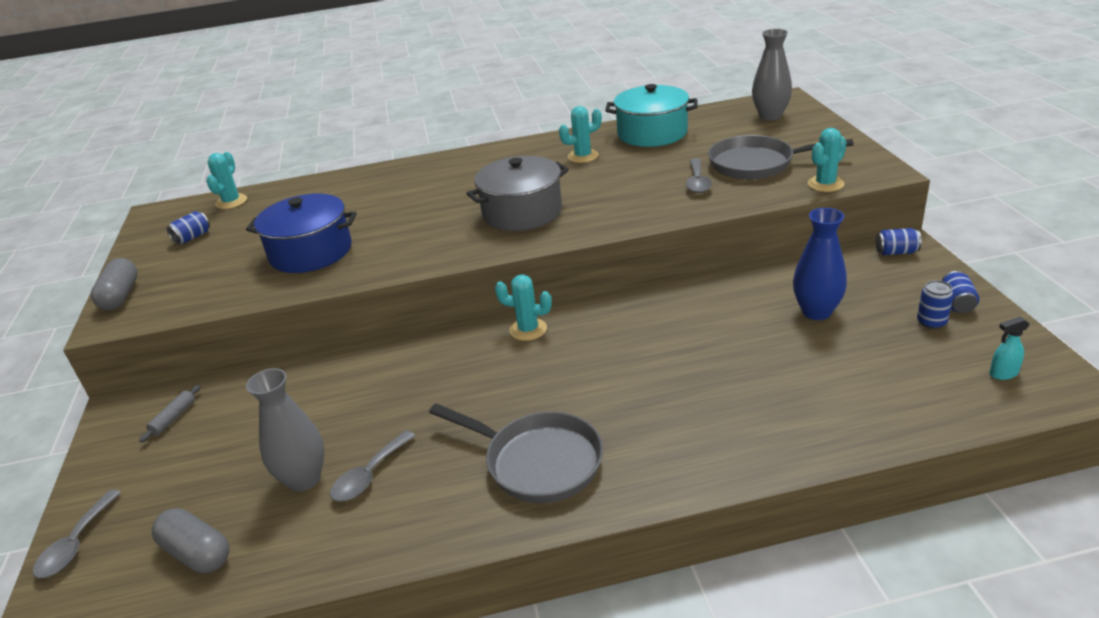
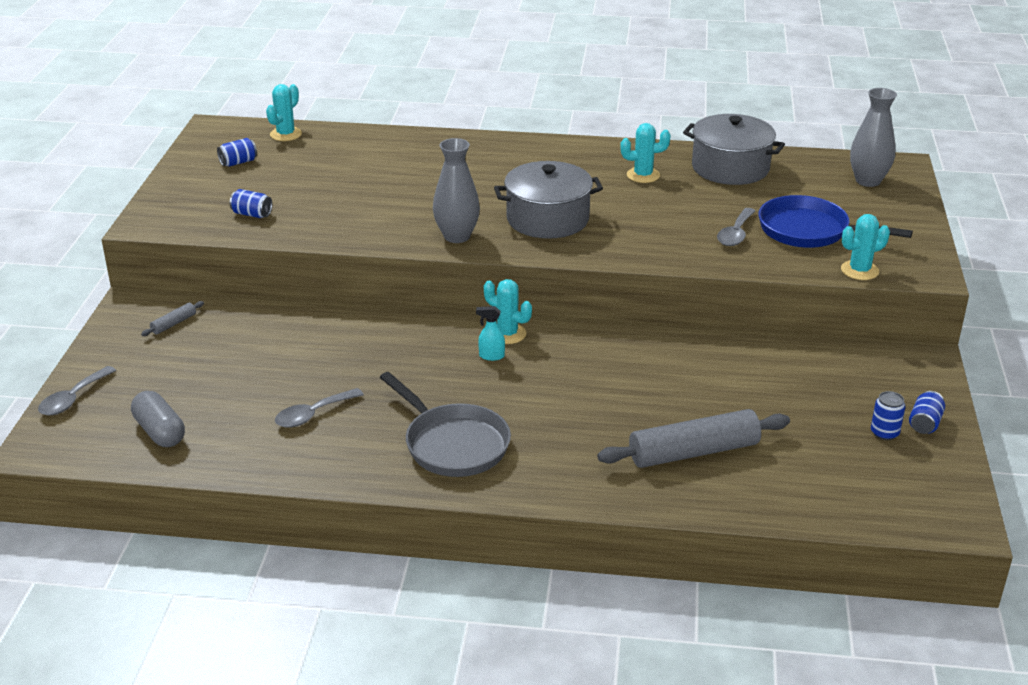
camera: 15 degrees right, 0 degrees up
grey capsule [91,258,138,310] -> none
blue pot [246,194,357,273] -> none
grey vase [246,368,325,492] -> grey vase moved to [433,138,480,243]
turquoise pot [605,84,698,147] -> grey pot [683,114,785,185]
grey pan [708,135,854,180] -> blue pan [758,195,913,248]
blue vase [793,208,847,320] -> none
blue can [876,228,922,255] -> blue can moved to [230,189,272,218]
turquoise spray bottle [989,316,1029,380] -> turquoise spray bottle moved to [476,306,505,361]
none -> grey rolling pin [597,409,790,468]

